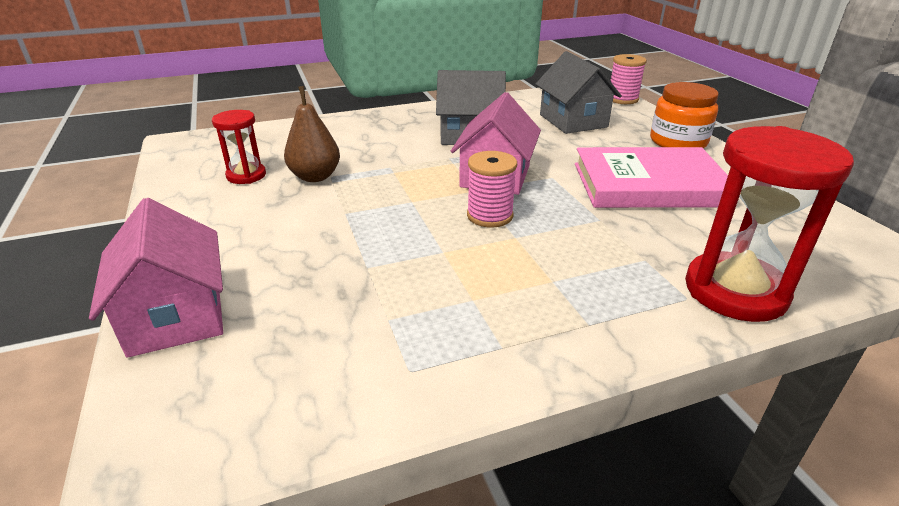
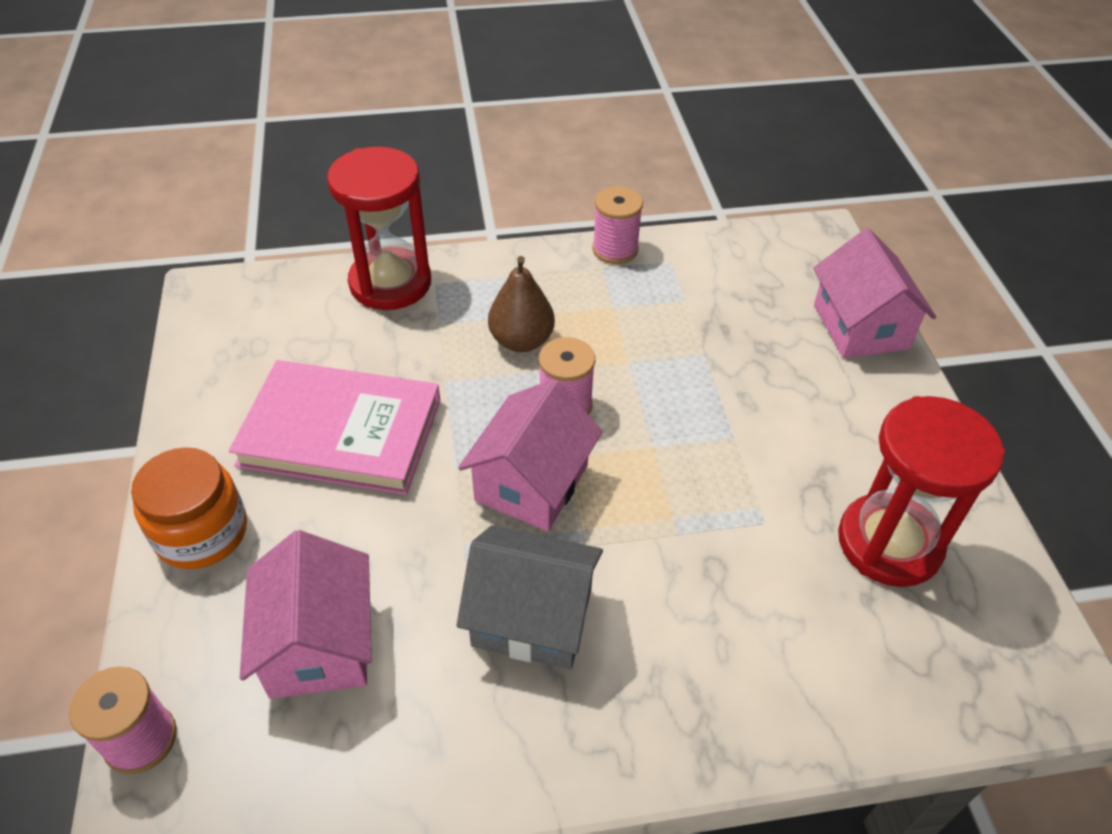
camera: 170 degrees left, 15 degrees up
red hourglass [212,110,266,184] -> red hourglass [838,396,1005,587], size x1.83
brown pear [284,86,340,182] -> brown pear moved to [488,256,555,352]
grey house [536,51,622,134] -> pink house [240,530,372,699]
none -> pink spool [592,186,643,264]

